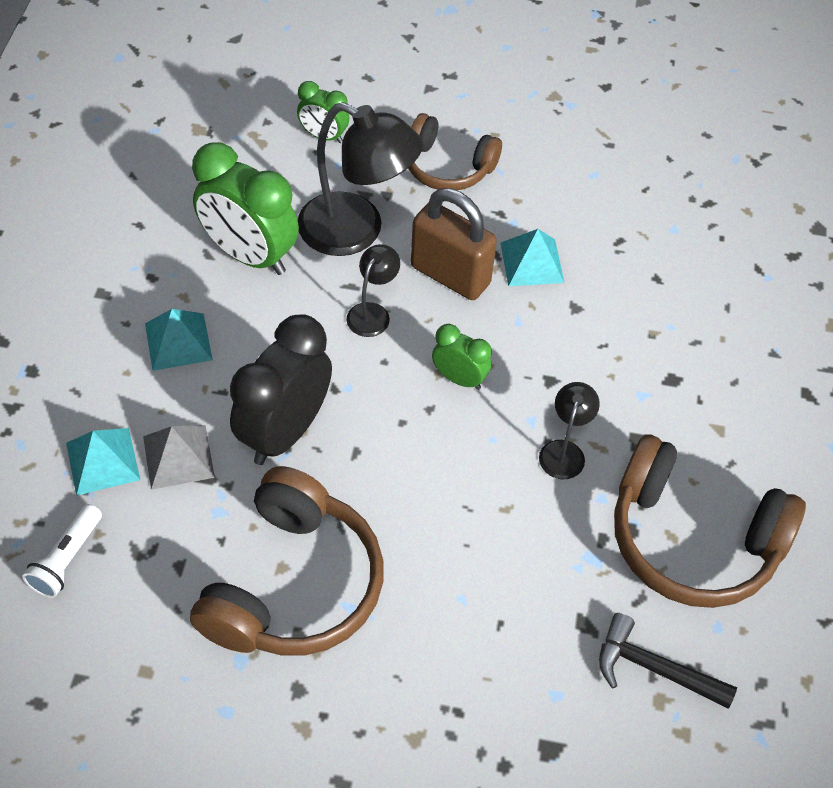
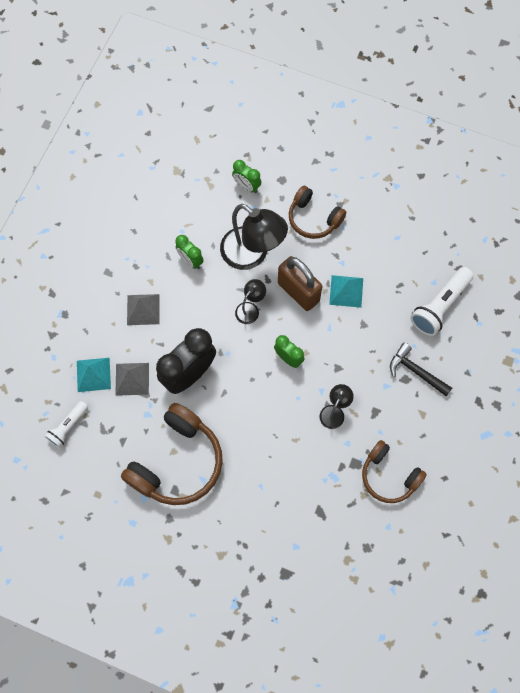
camera: 15 degrees right, 15 degrees up
turquoise pyramid [145,309,213,371] -> grey pyramid [127,294,160,325]
green clock [192,142,299,275] -> green clock [175,235,204,269], size x0.52
black hammer [599,613,737,709] -> black hammer moved to [390,343,452,397]
brown headphones [614,435,806,608] -> brown headphones [362,440,427,503], size x0.62
none -> white flashlight [410,267,473,336]

